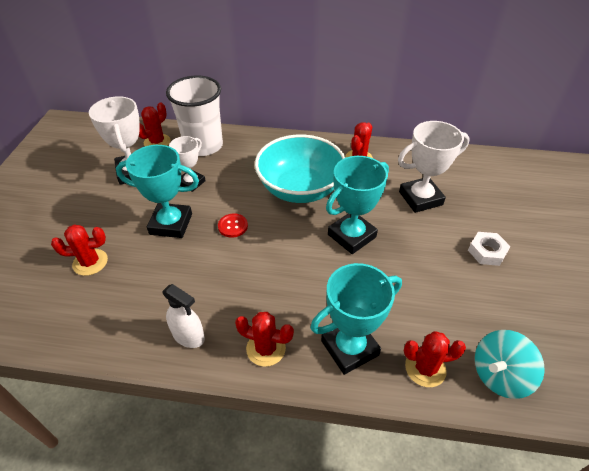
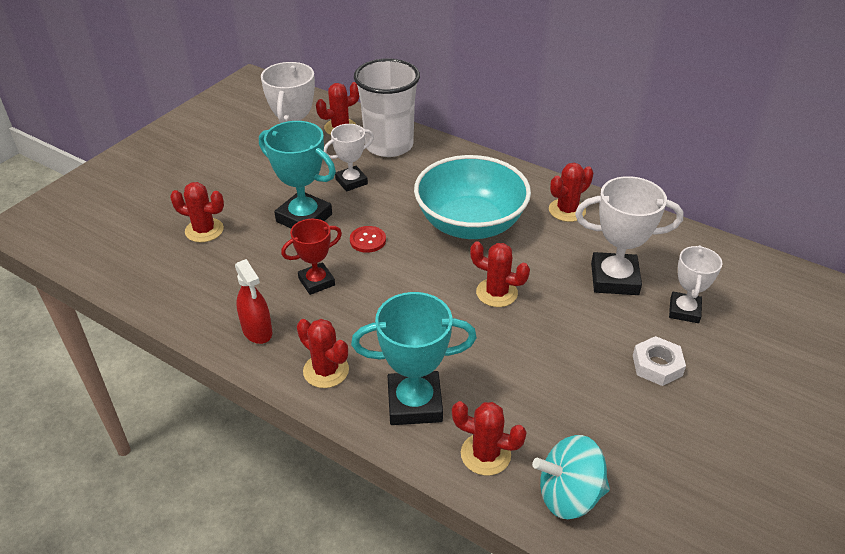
camera: 25 degrees right, 5 degrees down
white spray bottle [162,284,205,348] -> red spray bottle [235,259,272,344]
turquoise trophy [326,156,389,254] -> red cactus [470,241,530,307]
none -> red trophy [281,219,342,295]
none -> white trophy [669,245,723,323]

